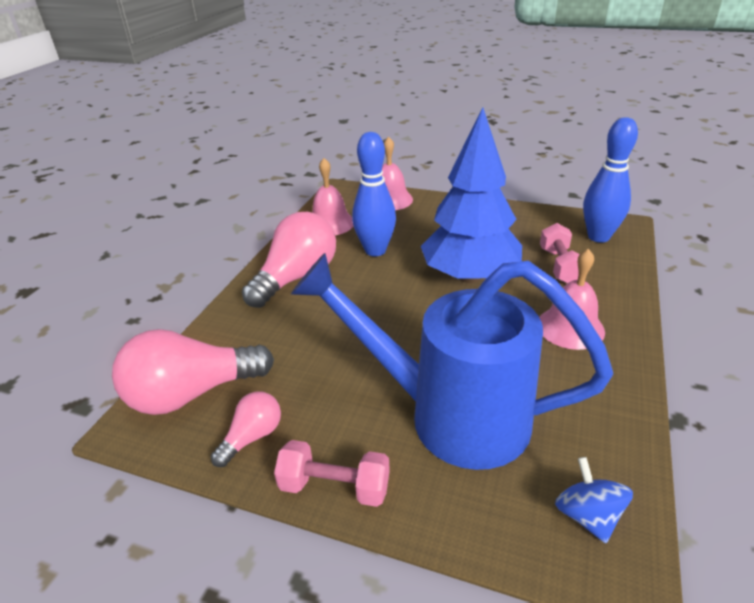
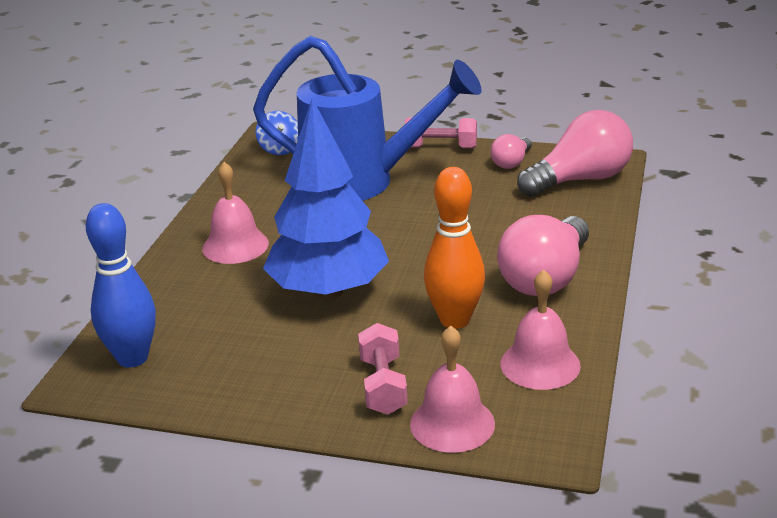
camera: 175 degrees right, 5 degrees down
blue bowling pin [352,132,396,256] -> orange bowling pin [424,167,485,329]
pink dumbbell [540,223,580,284] -> pink dumbbell moved to [358,323,408,415]

